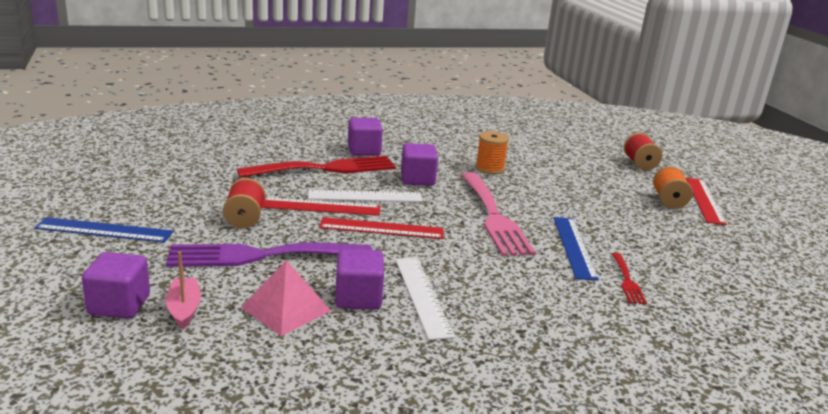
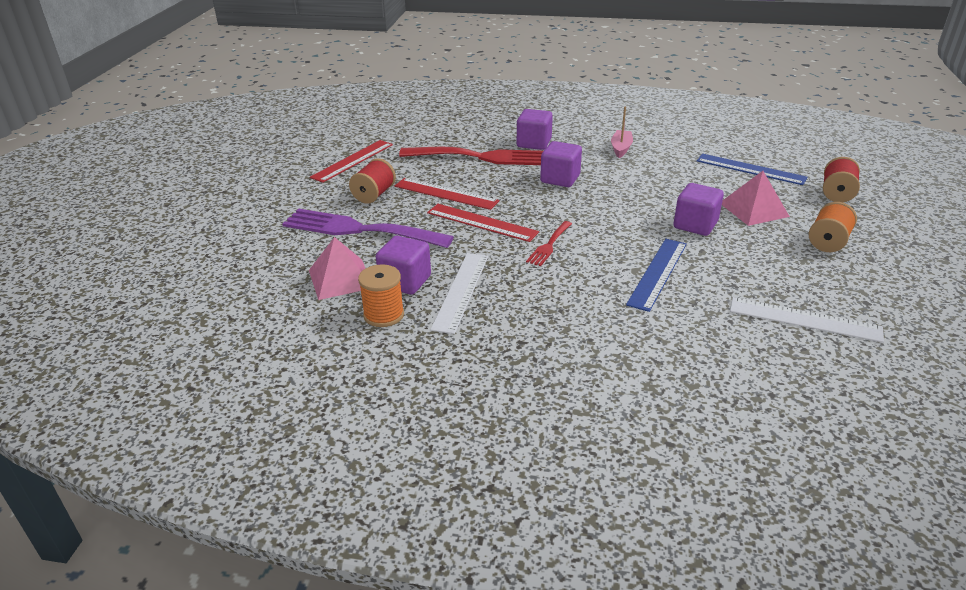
camera: 30 degrees right, 10 degrees up
blue ruler [34,217,173,243] -> blue ruler moved to [697,154,807,185]
purple cube [82,252,150,318] -> purple cube moved to [674,183,724,236]
pink boat [166,251,201,329] -> pink boat moved to [611,107,633,158]
white ruler [308,190,423,202] -> white ruler moved to [730,297,884,343]
pink fork [461,172,536,256] -> none
orange spool [475,131,509,174] -> orange spool moved to [358,264,404,327]
red fork [612,253,647,304] -> red fork moved to [526,221,572,266]
red ruler [686,178,727,225] -> red ruler moved to [310,140,393,183]
none -> pink pyramid [722,171,790,226]

